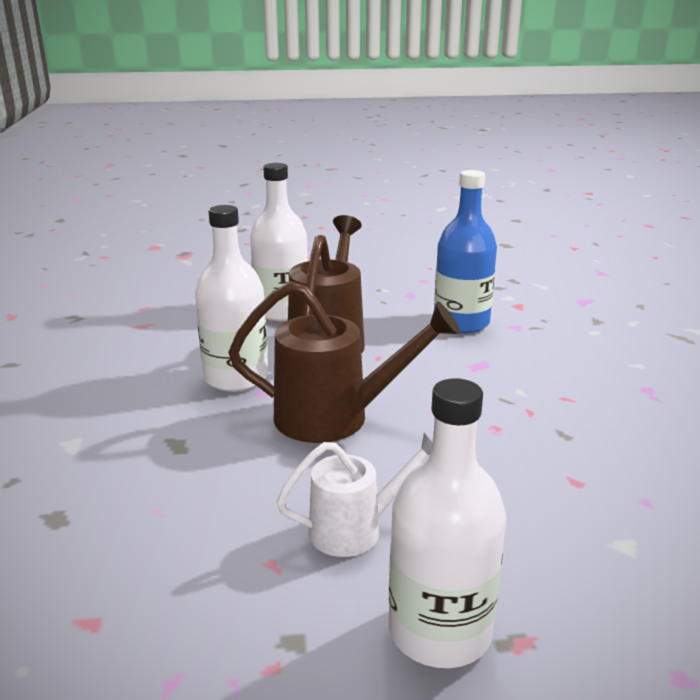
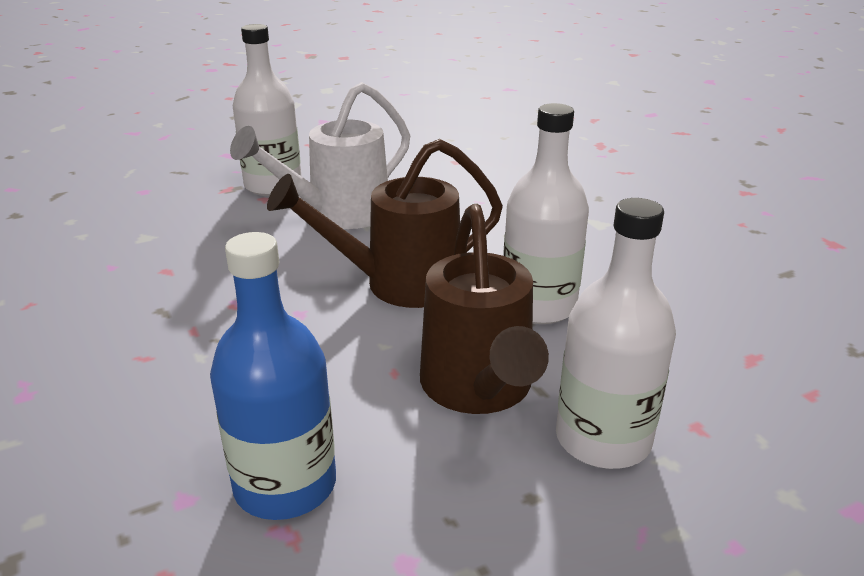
camera: 160 degrees right, 5 degrees up
white watering can [276,432,433,557] -> white watering can [230,82,410,229], size x1.62

